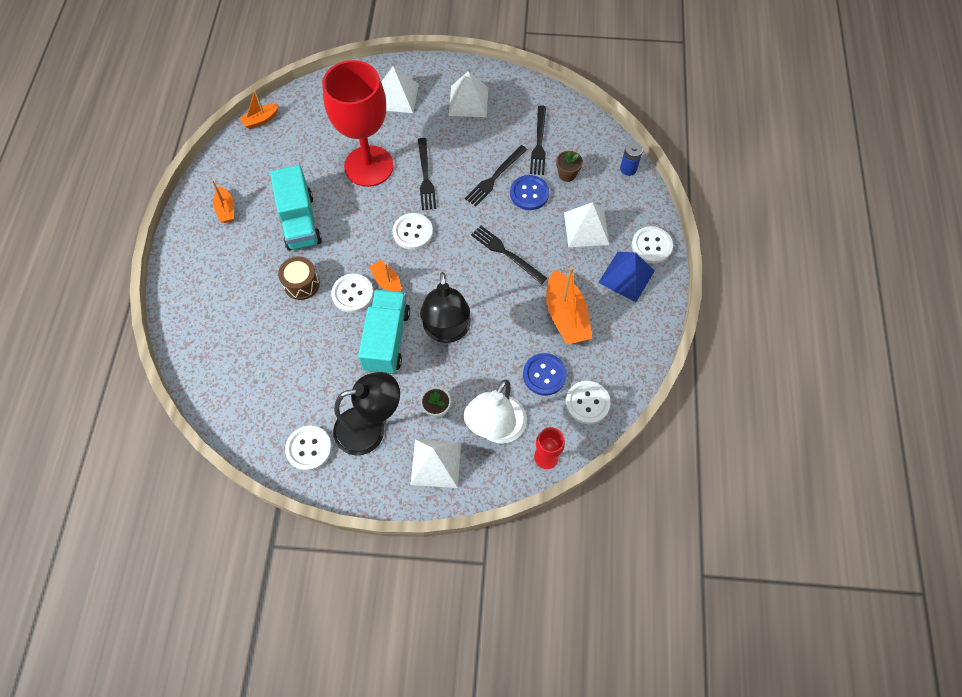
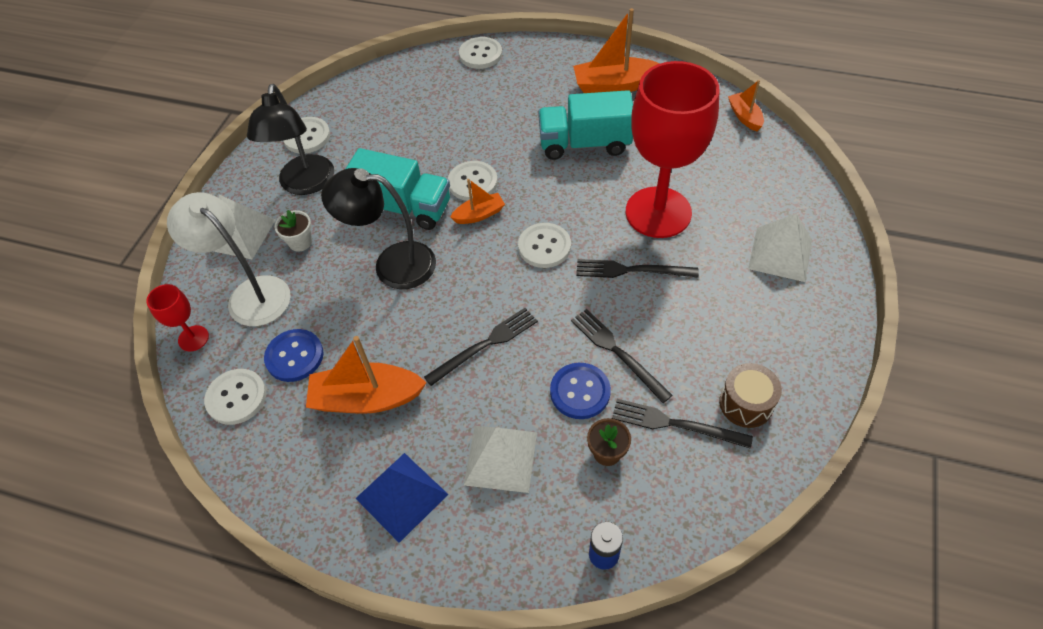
camera: 105 degrees right, 10 degrees down
orange boat [212,180,234,223] -> orange boat [573,8,659,93], size x1.80
brown drum [278,256,320,300] -> brown drum moved to [719,363,782,428]
white pyramid [449,71,488,117] -> none
white button [632,226,673,264] -> white button moved to [459,37,502,69]

